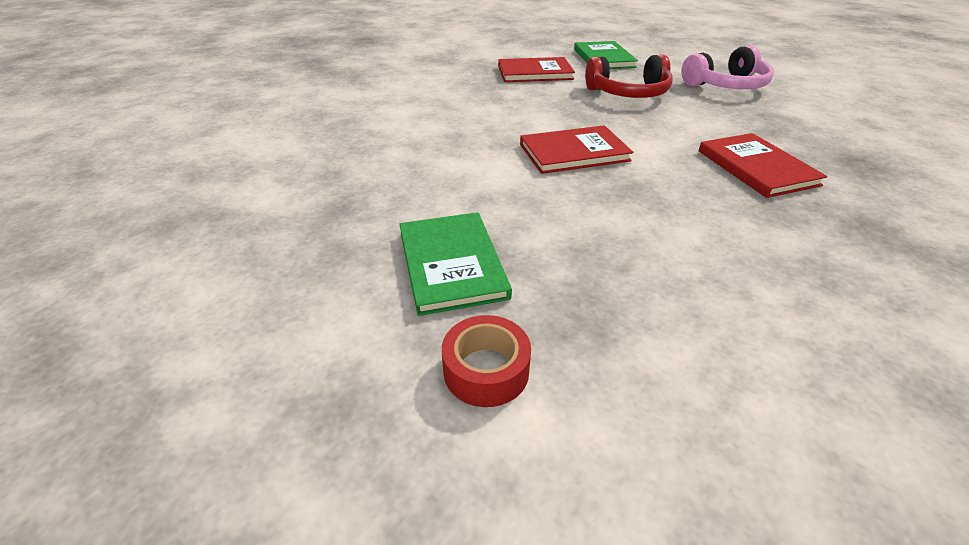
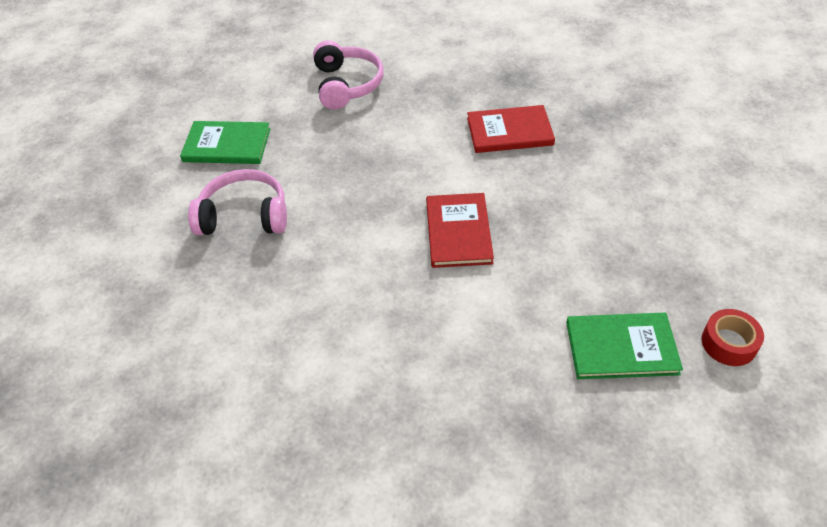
camera: 75 degrees left, 10 degrees up
red book [498,57,575,82] -> pink headphones [188,169,287,235]
red headphones [585,54,673,98] -> none

